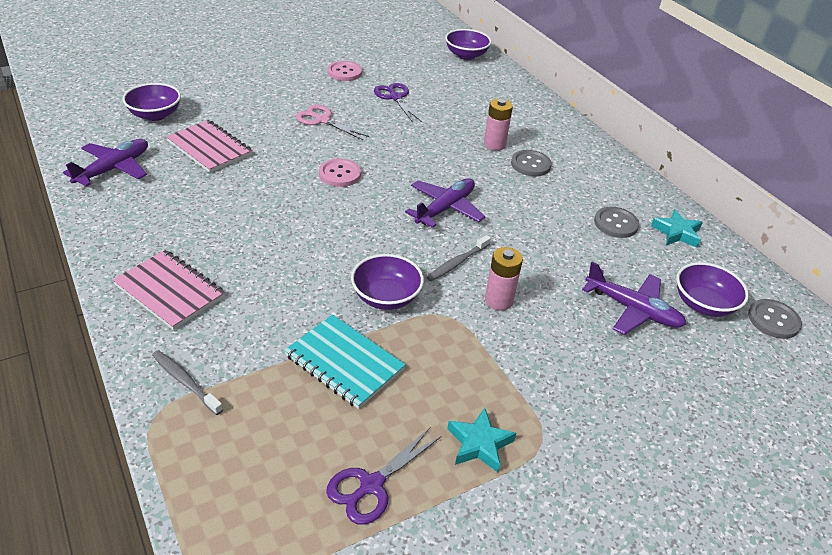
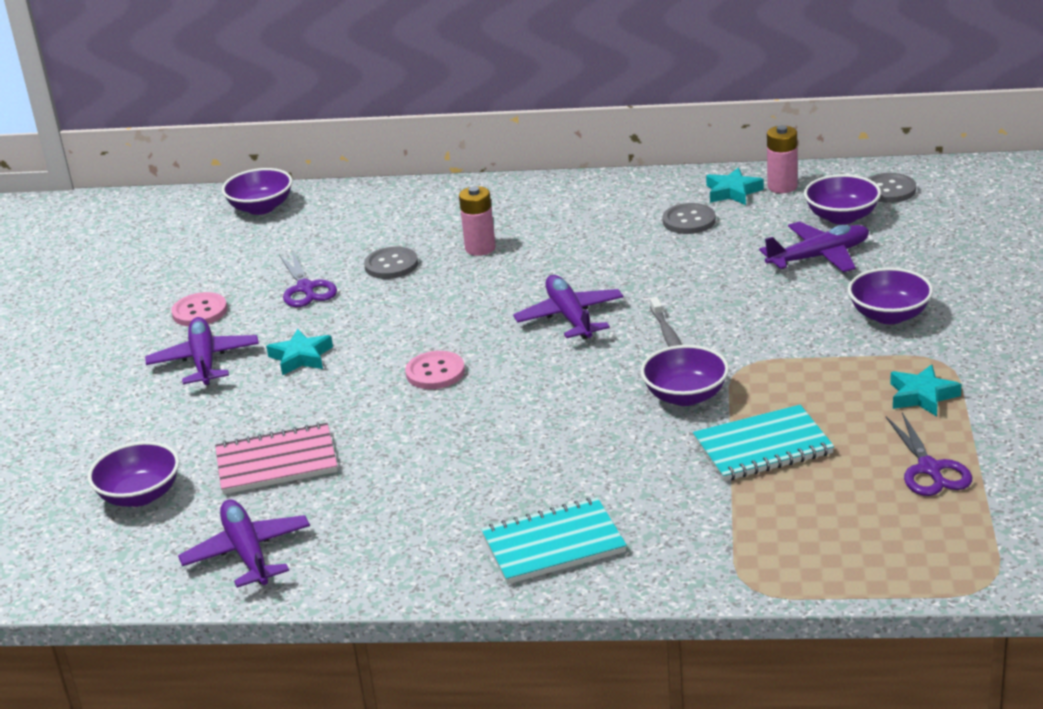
camera: 50 degrees left, 10 degrees down
pink notebook [113,250,225,330] -> turquoise notebook [481,497,627,584]
grey toothbrush [152,350,223,415] -> none
pink scissors [296,105,369,140] -> turquoise star [266,329,333,375]
purple scissors [374,83,422,122] -> purple scissors turned 120 degrees counterclockwise [279,251,337,307]
pink battery [485,247,523,310] -> pink battery moved to [767,125,798,193]
grey button [511,150,552,176] -> grey button moved to [364,247,418,279]
none -> purple plane [145,317,259,385]
none -> purple bowl [848,267,933,324]

